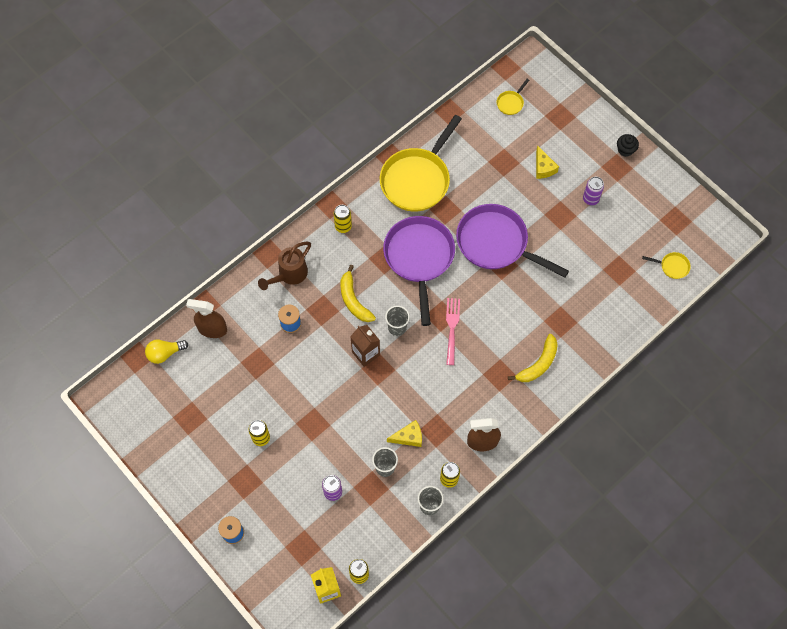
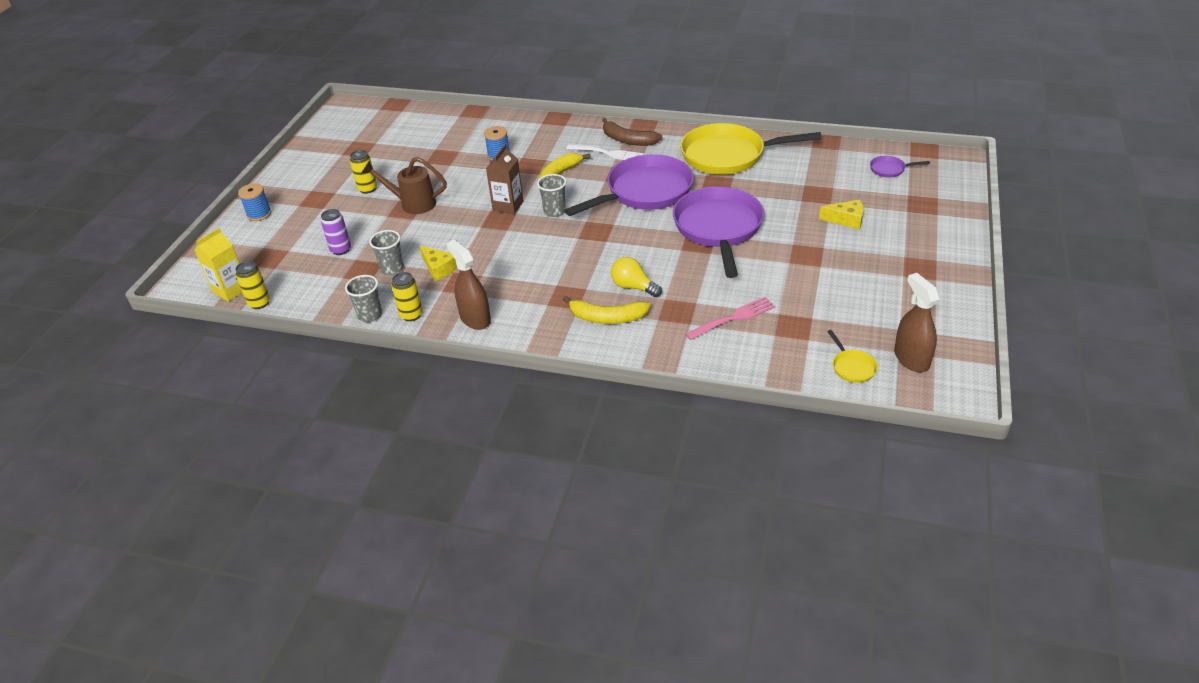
camera: 60 degrees right, 25 degrees down
yellow light bulb [145,340,188,364] -> yellow light bulb moved to [611,257,662,297]
brown spray bottle [186,299,227,338] -> brown spray bottle moved to [894,273,940,372]
brown watering can [258,242,311,290] -> brown watering can moved to [362,157,447,214]
yellow can [334,205,352,233] -> brown banana [602,118,662,146]
pink fork [446,298,460,365] -> pink fork moved to [685,297,775,340]
yellow pan [497,79,529,115] -> purple pan [870,156,930,177]
yellow cheese [536,145,559,179] -> yellow cheese turned 120 degrees counterclockwise [819,199,864,230]
purple can [583,177,604,205] -> none
black cupcake [617,134,639,157] -> none
none -> white fork [567,144,645,160]

